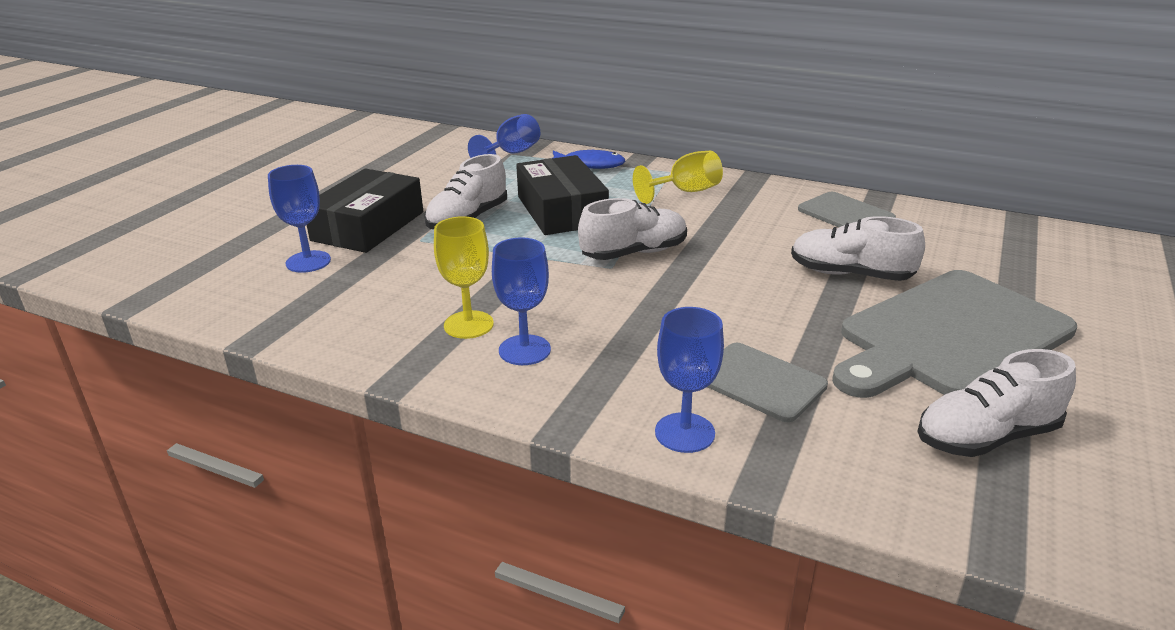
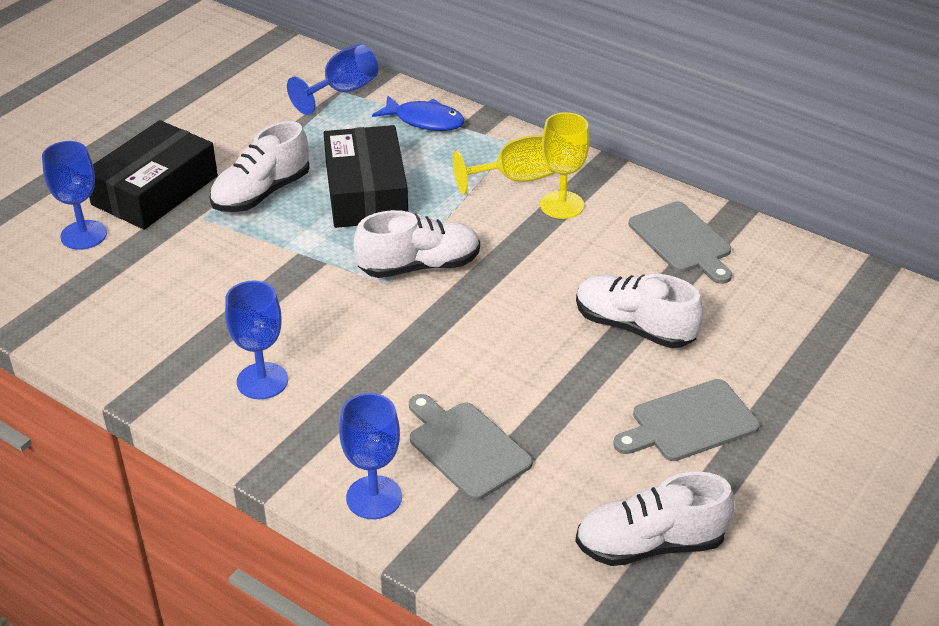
camera: 10 degrees right, 10 degrees up
yellow goblet [434,216,494,339] -> yellow goblet moved to [540,112,590,219]
grey cutting board [832,270,1077,398] -> grey cutting board [613,379,760,461], size x0.52

